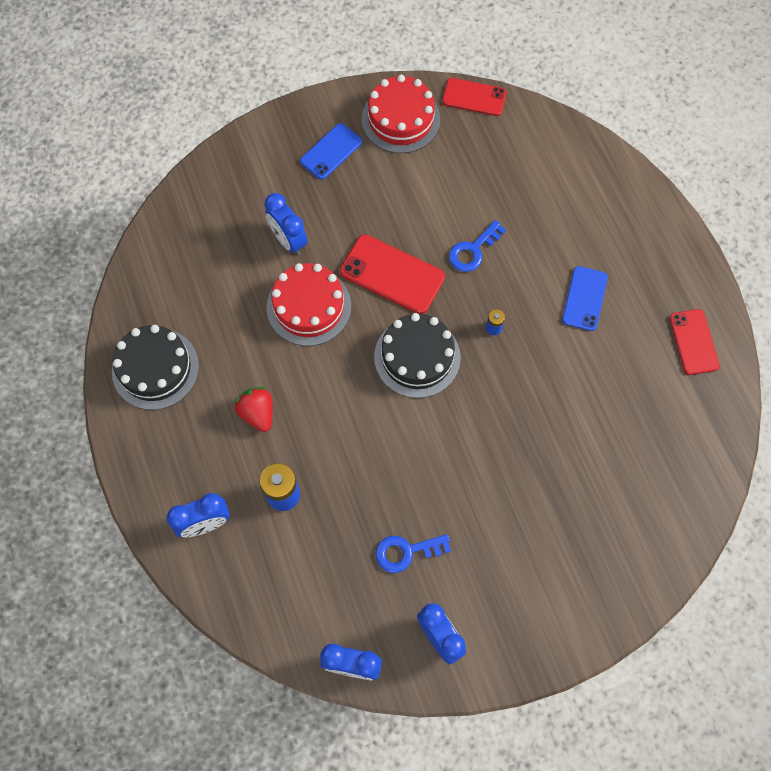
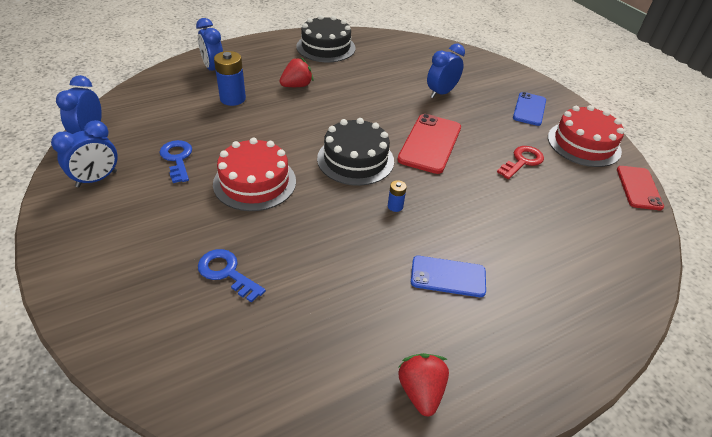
camera: 80 degrees right, 25 degrees down
red cake [267,263,351,346] -> red cake moved to [213,138,296,211]
blue phone [300,123,362,180] -> blue phone turned 75 degrees clockwise [513,92,546,126]
blue key [449,220,506,272] -> blue key moved to [198,249,266,303]
red phone [669,309,720,375] -> red strawberry [398,353,449,417]
none -> red key [497,146,544,179]

